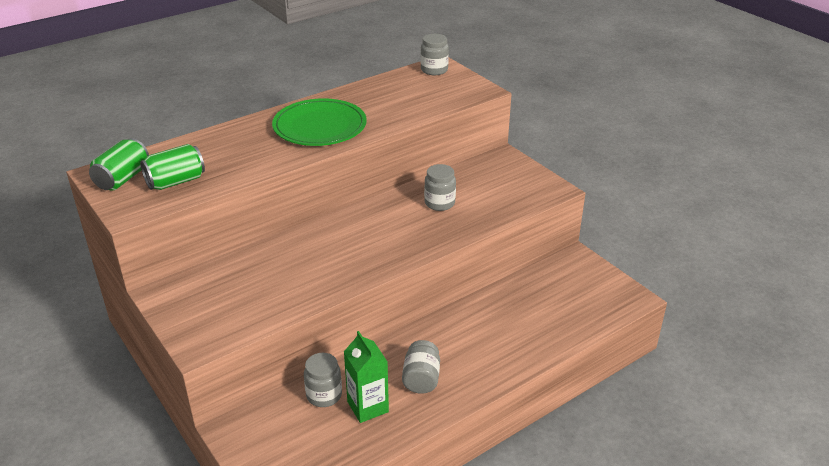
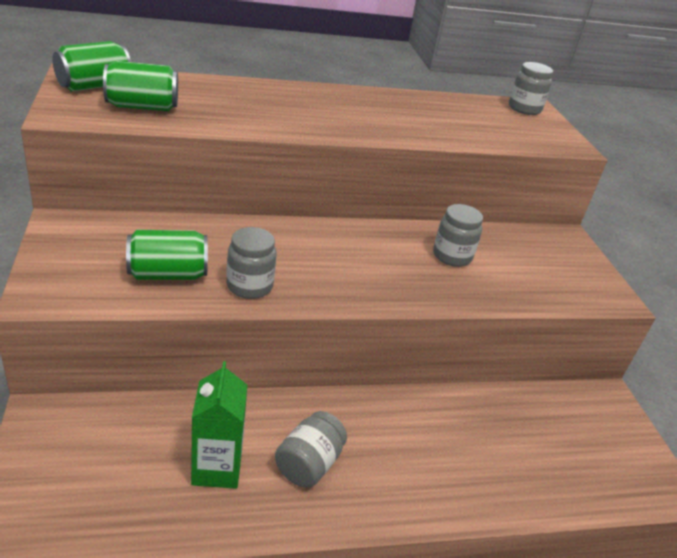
camera: 20 degrees right, 0 degrees up
green plate [272,98,367,146] -> none
grey jar [304,353,342,407] -> grey jar moved to [226,227,276,299]
none -> green can [126,230,208,280]

